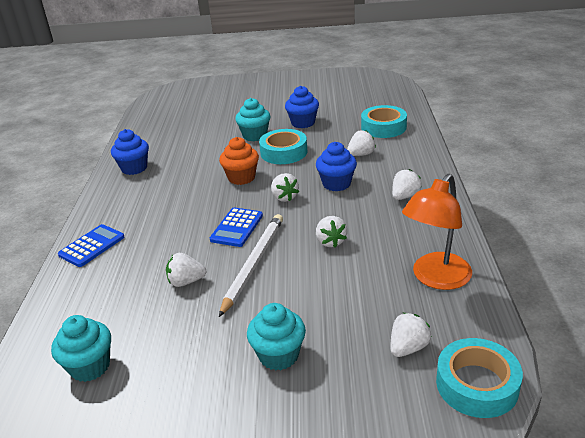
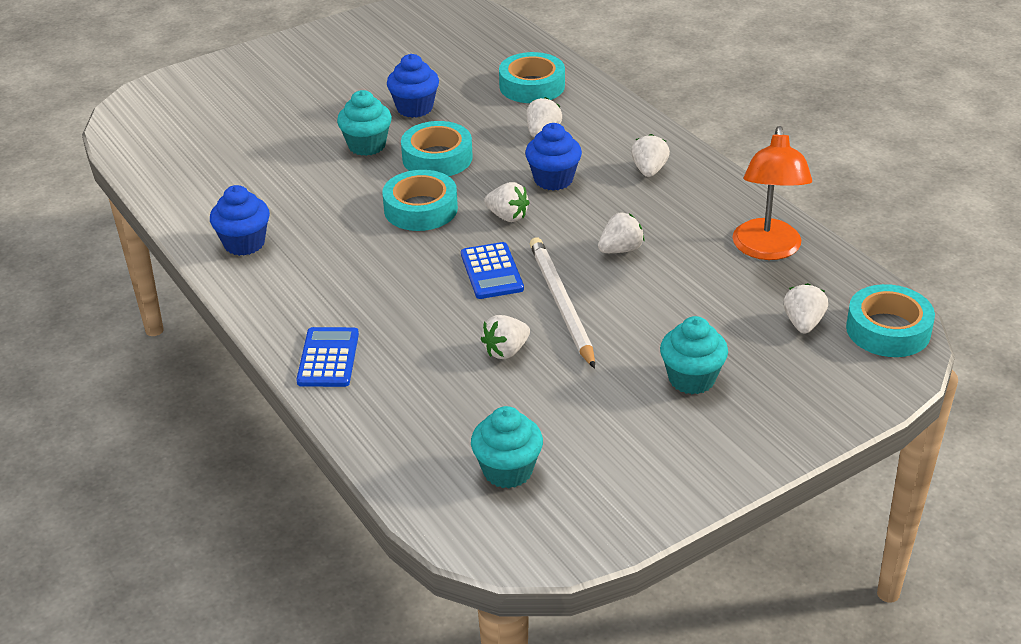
camera: 35 degrees left, 5 degrees up
orange cupcake [219,137,259,185] -> turquoise tape [382,170,458,231]
white strawberry [316,216,347,248] -> white strawberry turned 75 degrees counterclockwise [598,212,644,253]

